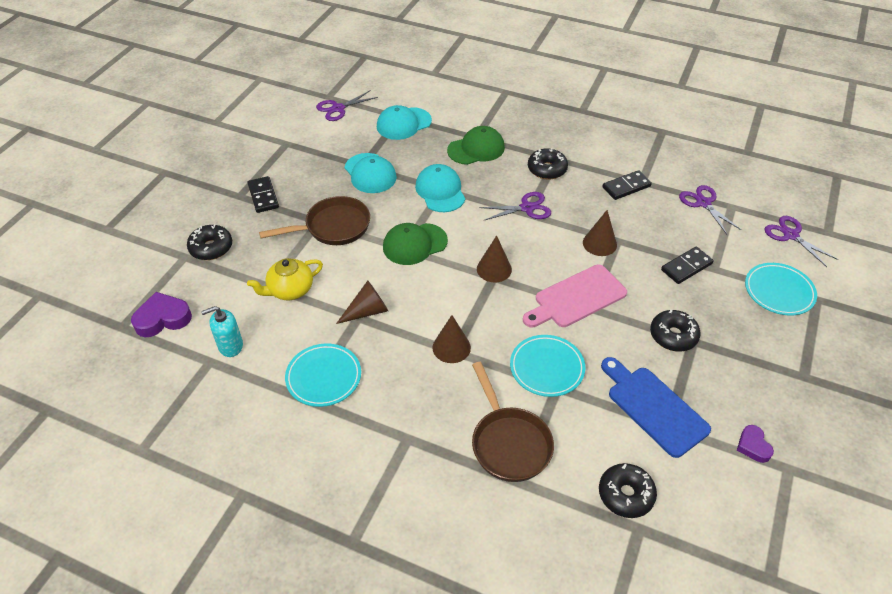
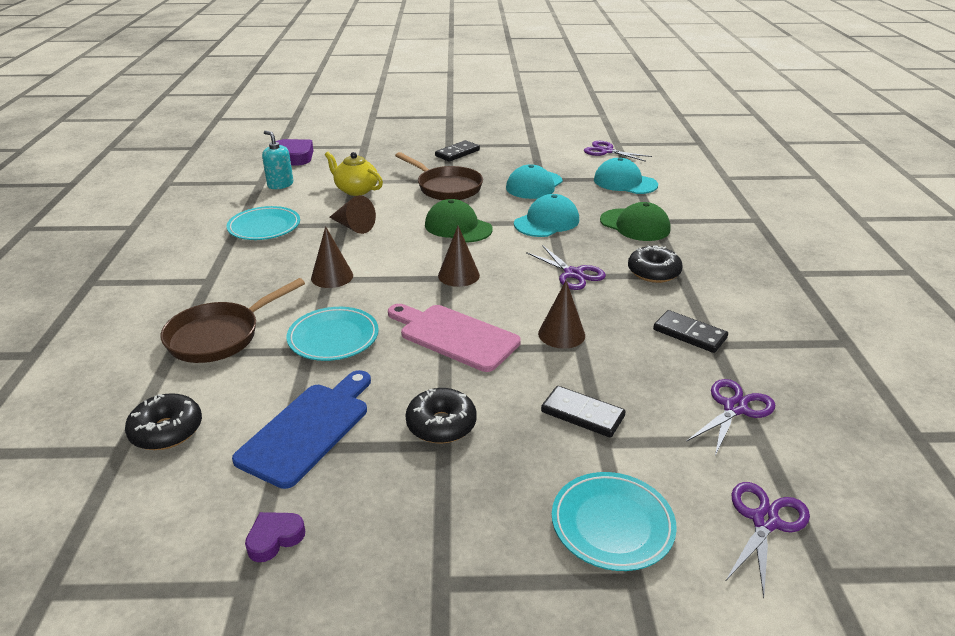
camera: 65 degrees right, 15 degrees down
black donut [187,225,232,260] -> none

